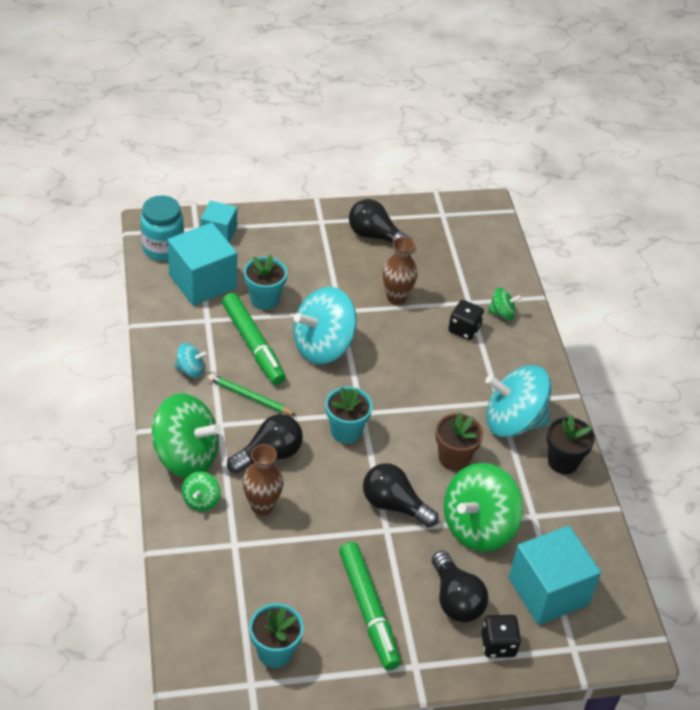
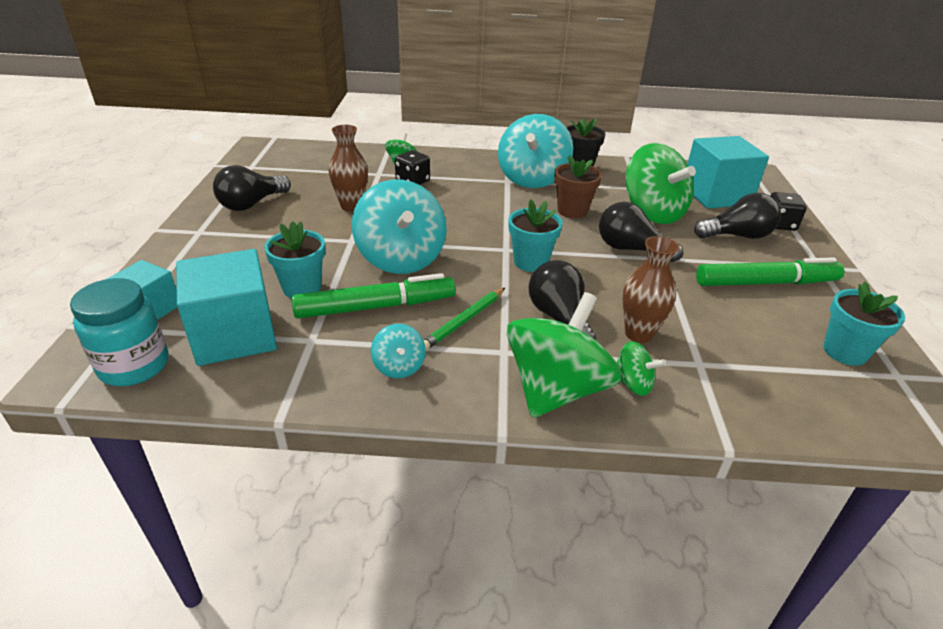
camera: 75 degrees left, 10 degrees down
turquoise spinning top [175,343,207,378] -> turquoise spinning top turned 150 degrees clockwise [371,324,426,378]
black light bulb [363,463,438,527] -> black light bulb turned 75 degrees clockwise [599,202,683,262]

